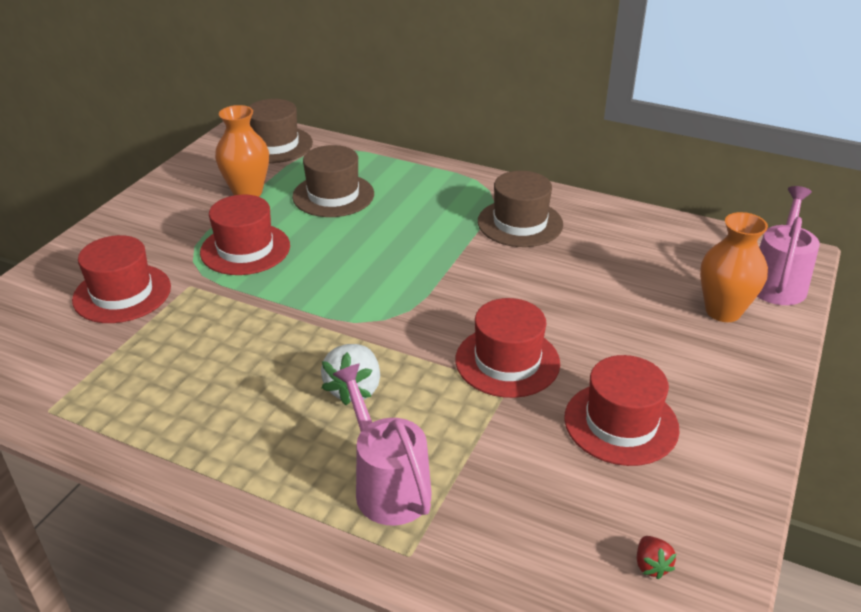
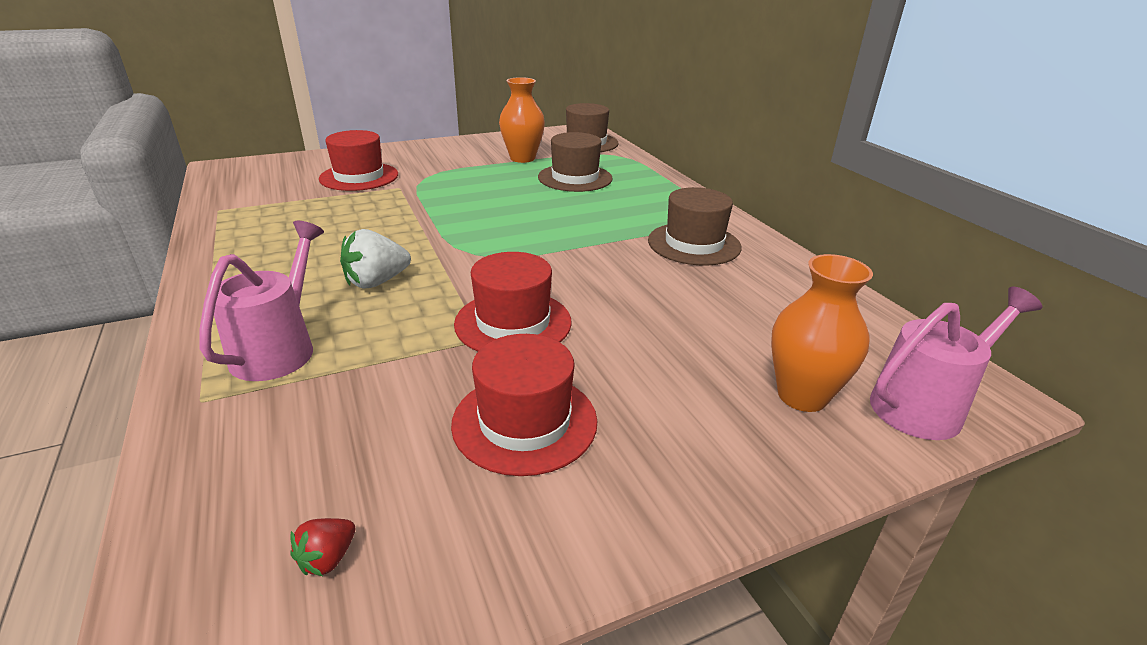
camera: 40 degrees right, 5 degrees down
red hat [200,195,290,275] -> none

